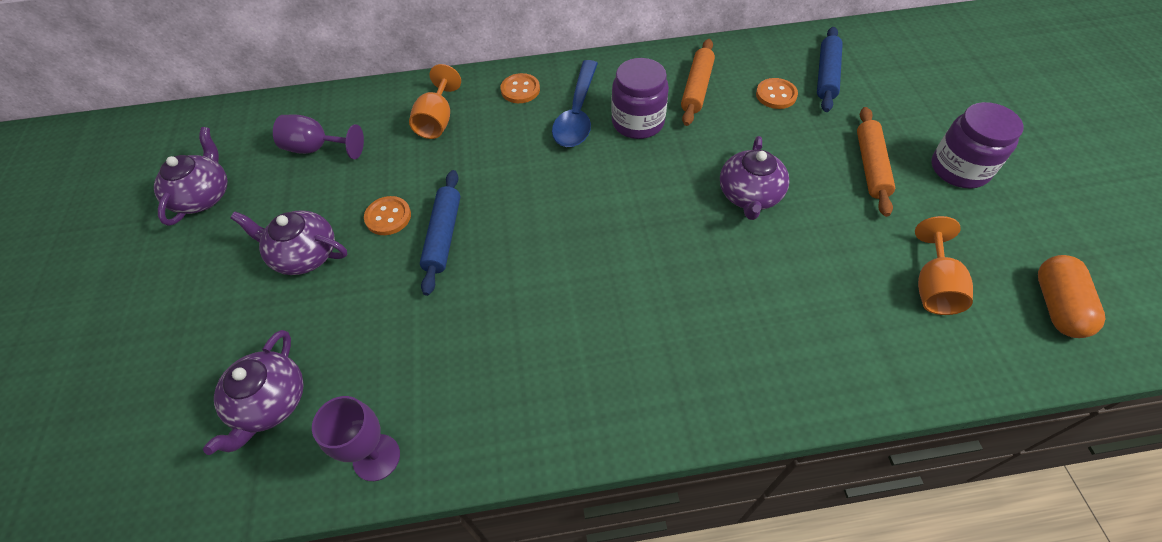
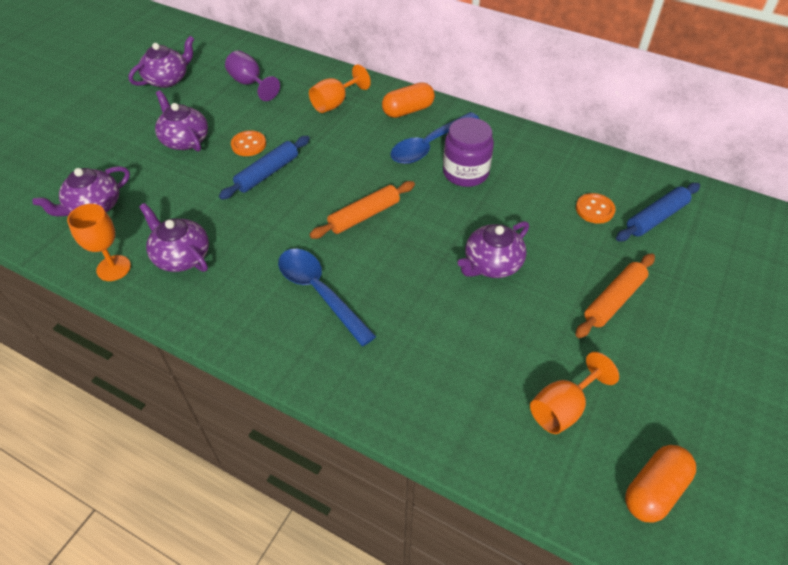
camera: 35 degrees right, 5 degrees down
purple goblet [312,396,400,481] -> orange goblet [67,204,131,281]
orange button [501,73,540,103] -> orange capsule [382,82,435,118]
orange rolling pin [681,39,715,126] -> orange rolling pin moved to [309,181,415,239]
purple jar [931,102,1023,189] -> none
none -> purple teapot [139,203,209,272]
none -> blue spoon [278,249,376,346]

